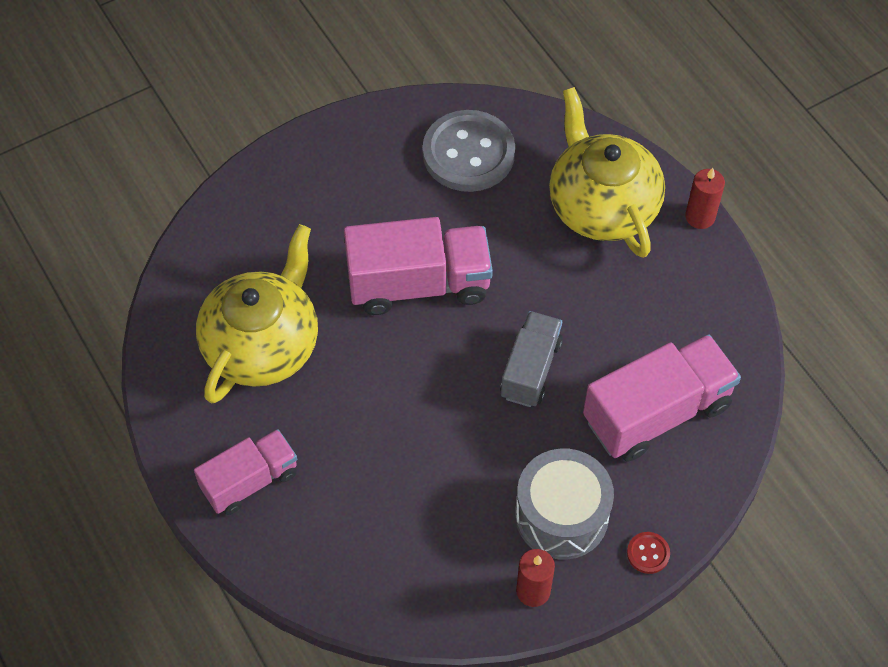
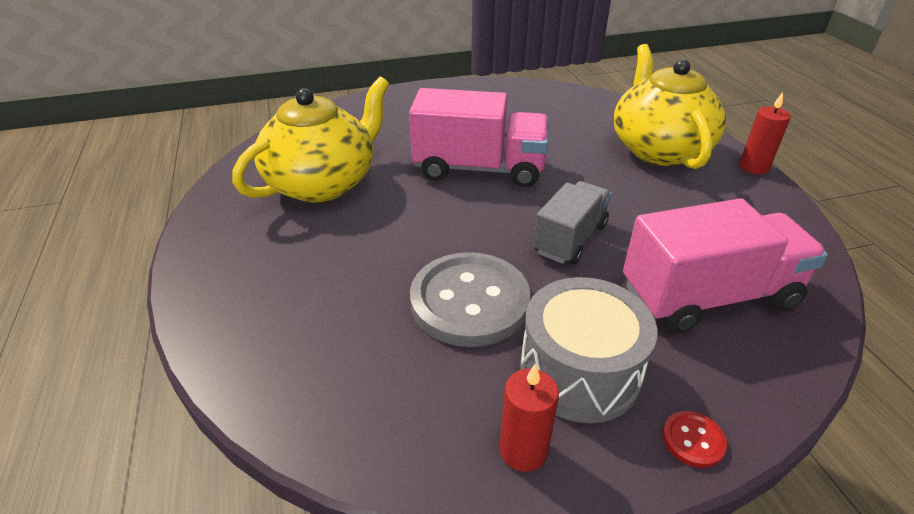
camera: 15 degrees right, 20 degrees down
pink truck [194,429,297,515] -> none
grey button [423,110,515,192] -> grey button moved to [410,252,530,347]

